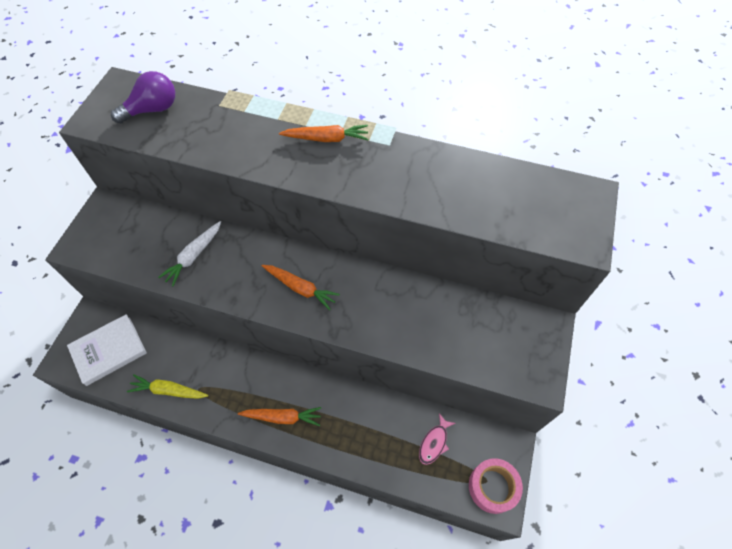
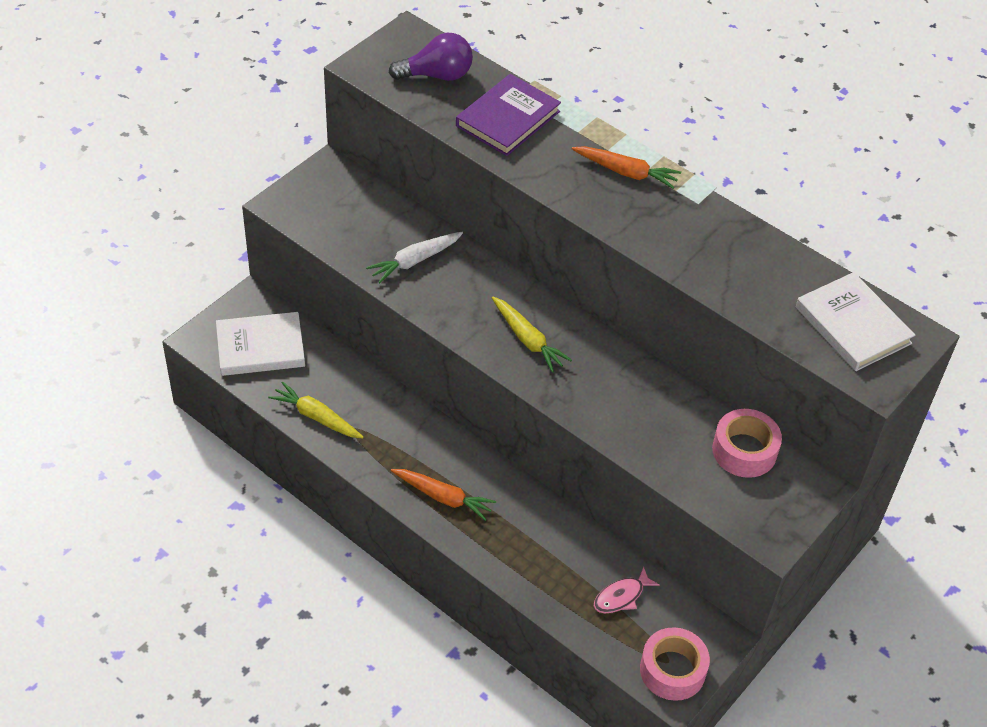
camera: 20 degrees right, 10 degrees down
orange carrot [262,265,340,310] -> yellow carrot [492,296,572,373]
none -> purple book [456,74,561,156]
none -> pink tape [712,409,782,478]
none -> white book [796,272,915,371]

